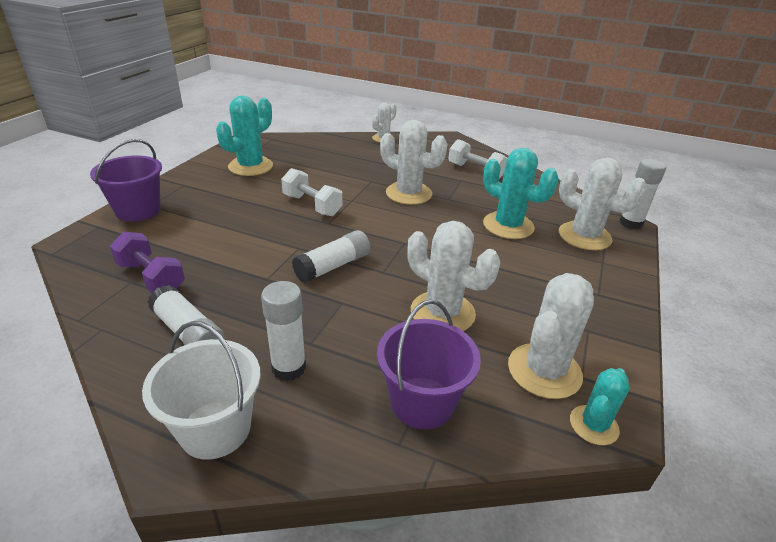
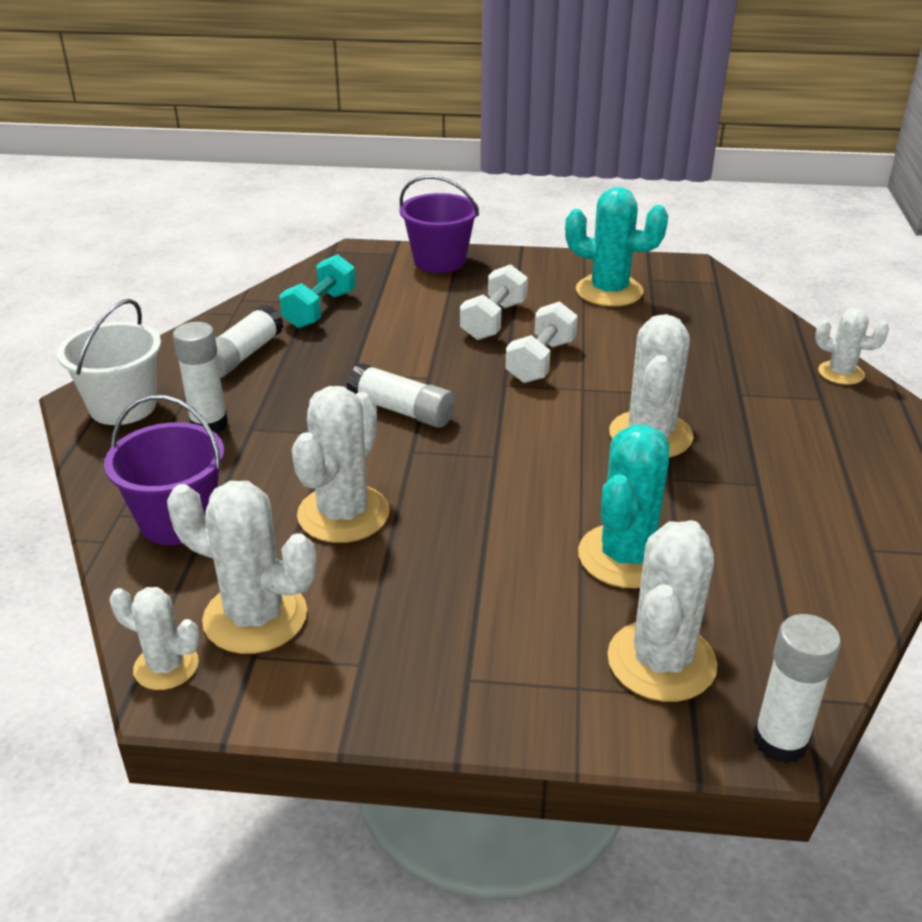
camera: 75 degrees right, 0 degrees up
purple dumbbell [110,231,185,293] -> turquoise dumbbell [279,254,356,328]
white dumbbell [448,139,508,179] -> white dumbbell moved to [460,264,528,340]
turquoise cactus [570,368,629,445] -> white cactus [110,587,200,690]

